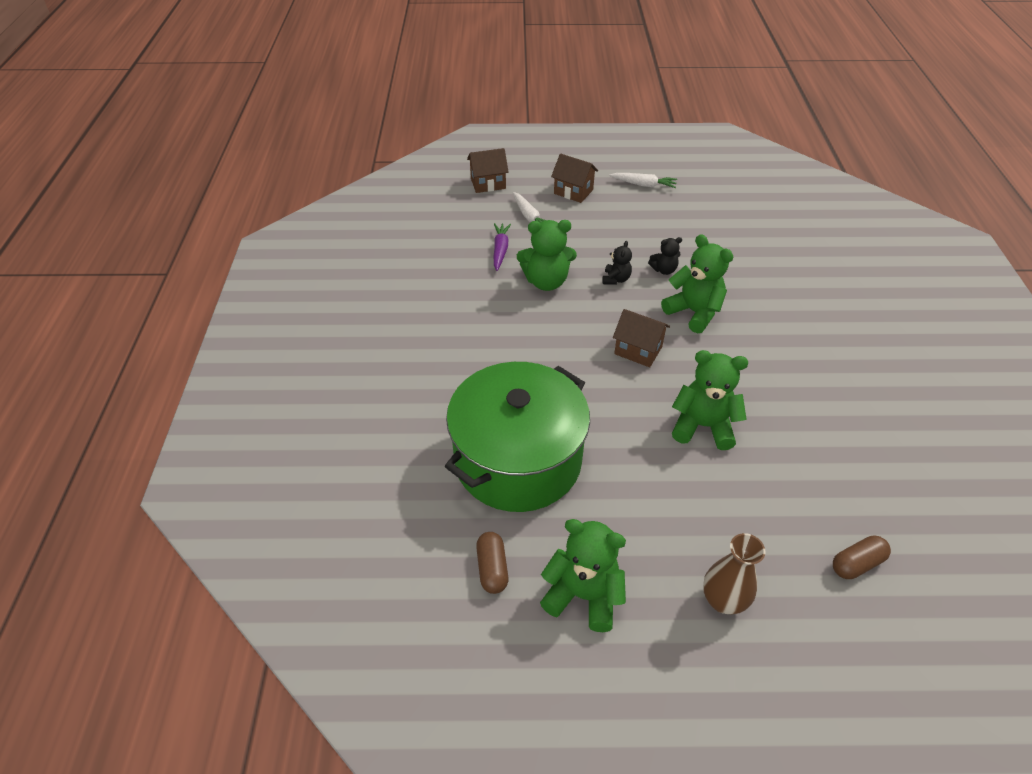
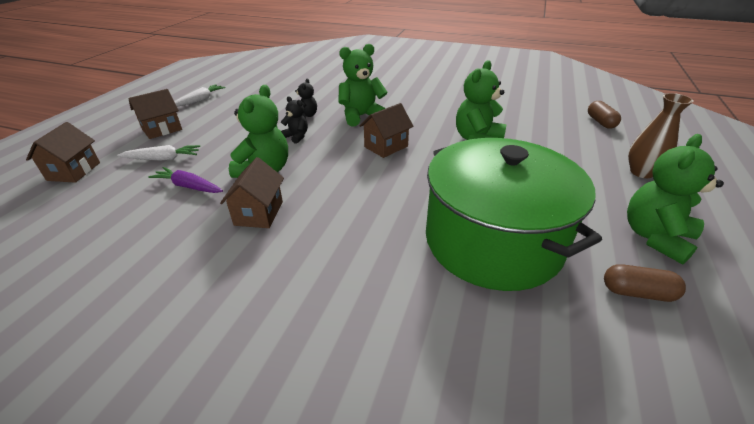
camera: 70 degrees left, 10 degrees down
none -> brown house [220,157,284,228]

